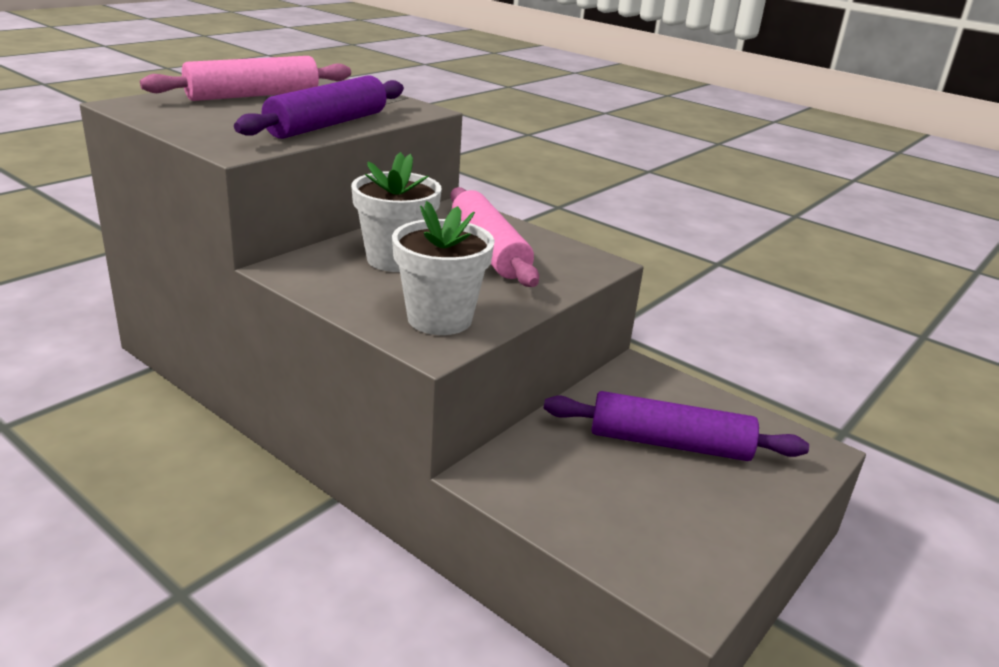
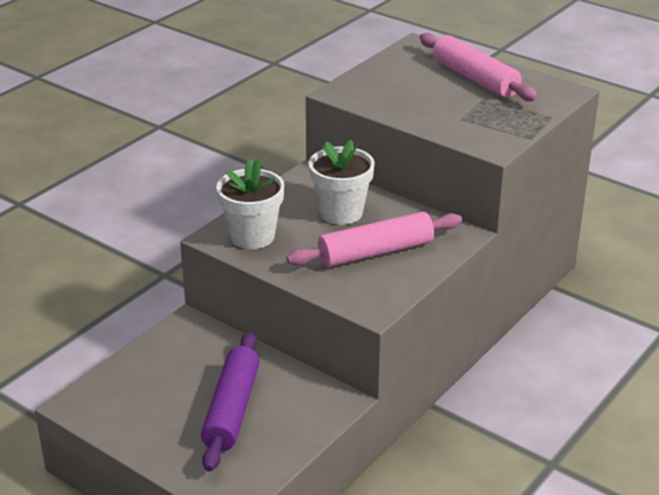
camera: 90 degrees right, 5 degrees up
purple rolling pin [234,75,404,139] -> none

